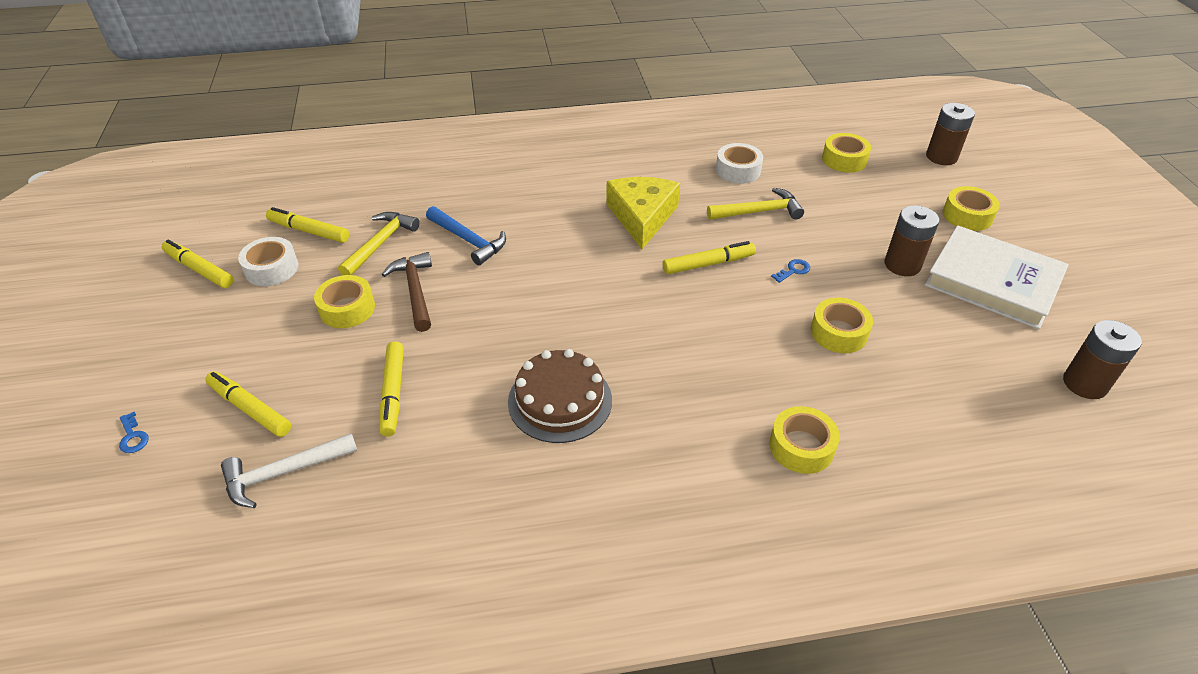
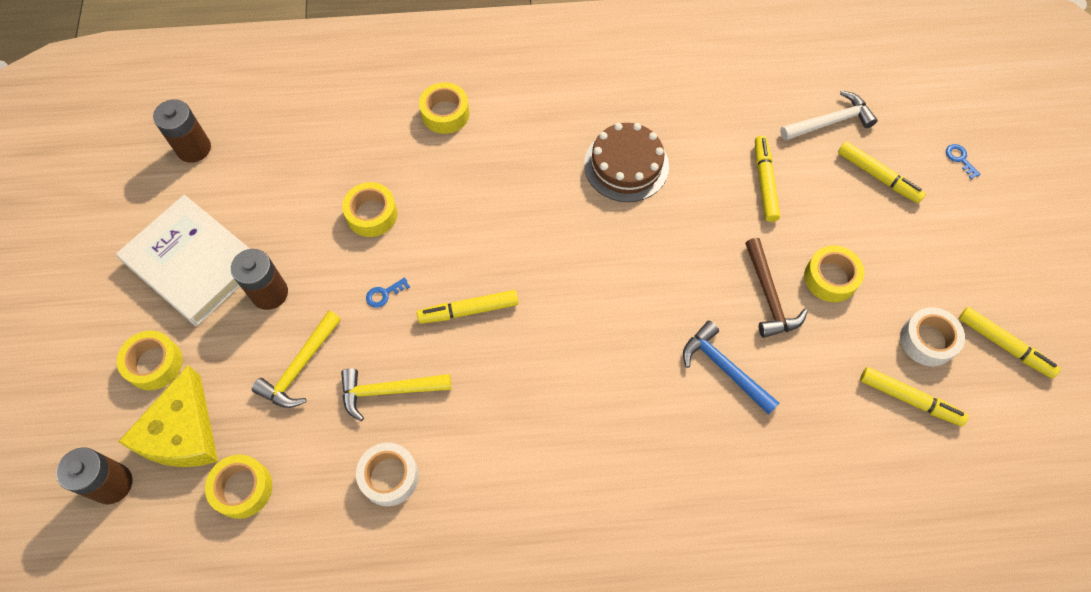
camera: 175 degrees left, 20 degrees up
yellow hammer [338,212,420,275] -> yellow hammer moved to [252,311,341,408]
yellow cheese [606,177,680,249] -> yellow cheese moved to [118,365,218,467]

